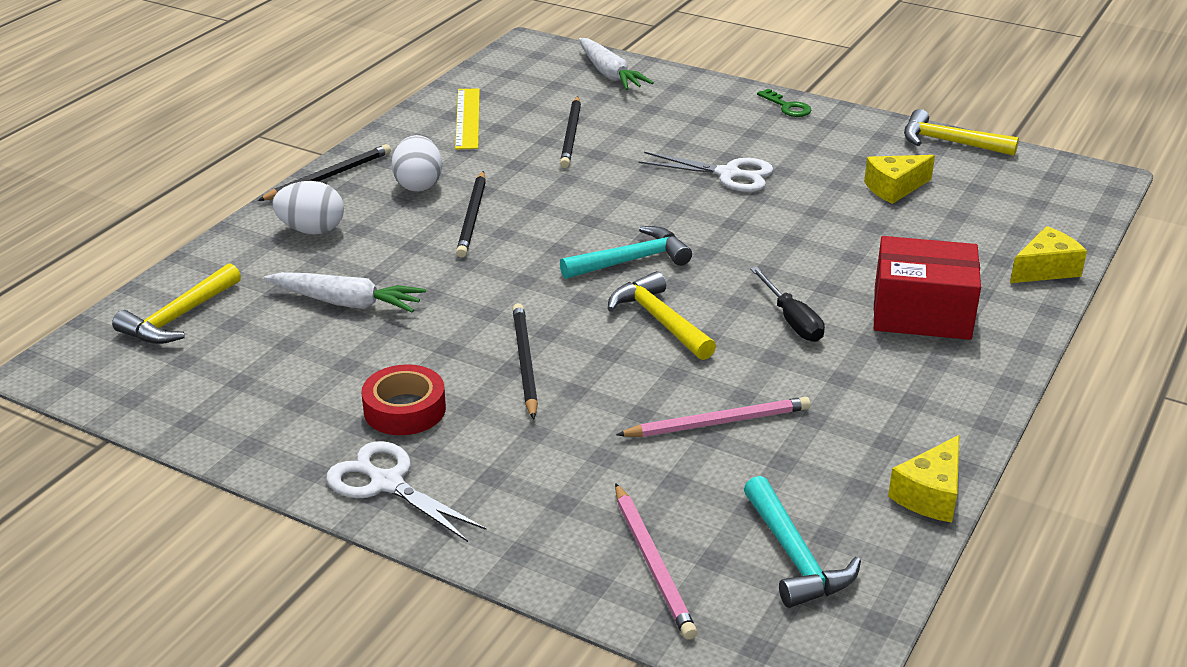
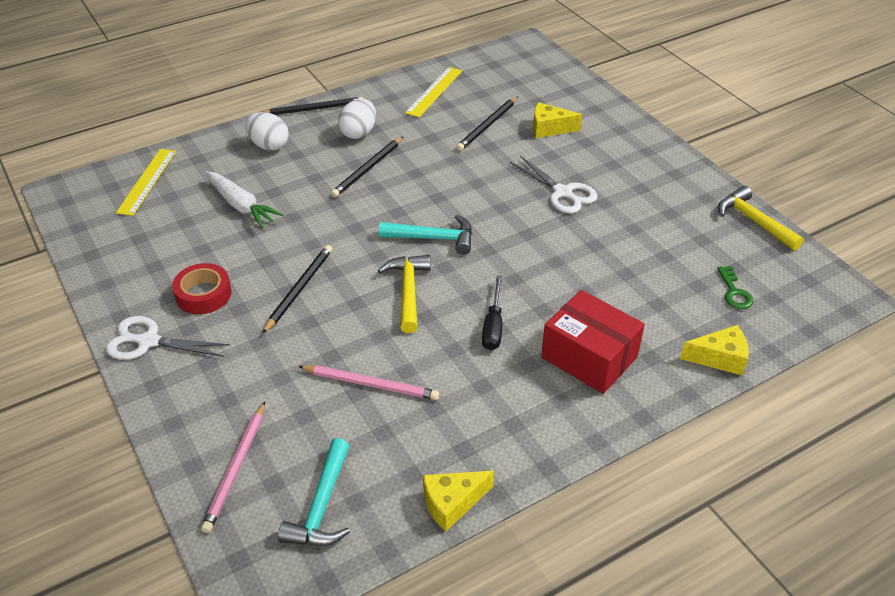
camera: 30 degrees right, 10 degrees up
yellow hammer [112,263,241,344] -> yellow ruler [116,149,176,216]
white scissors [326,441,487,542] -> white scissors turned 60 degrees counterclockwise [106,316,230,360]
white carrot [579,38,654,90] -> none
green key [757,88,811,117] -> green key moved to [717,266,753,309]
yellow cheese [864,155,935,204] -> yellow cheese moved to [533,102,582,138]

